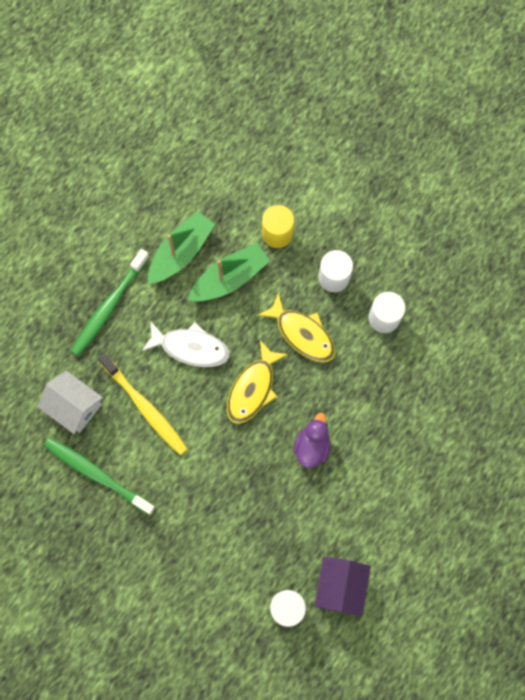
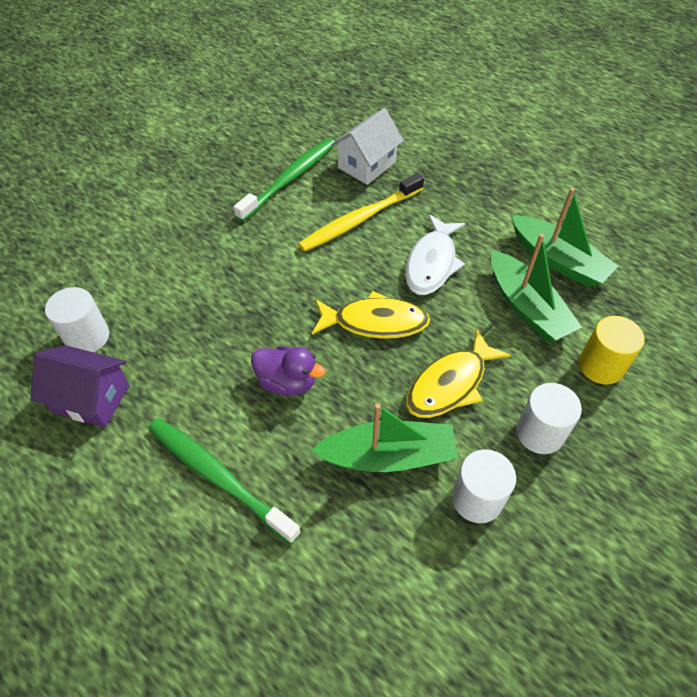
camera: 95 degrees right, 20 degrees down
green toothbrush [71,249,150,356] -> green toothbrush moved to [148,418,301,544]
yellow fish [227,340,288,424] -> yellow fish turned 150 degrees clockwise [312,291,430,339]
none -> green boat [311,403,458,472]

